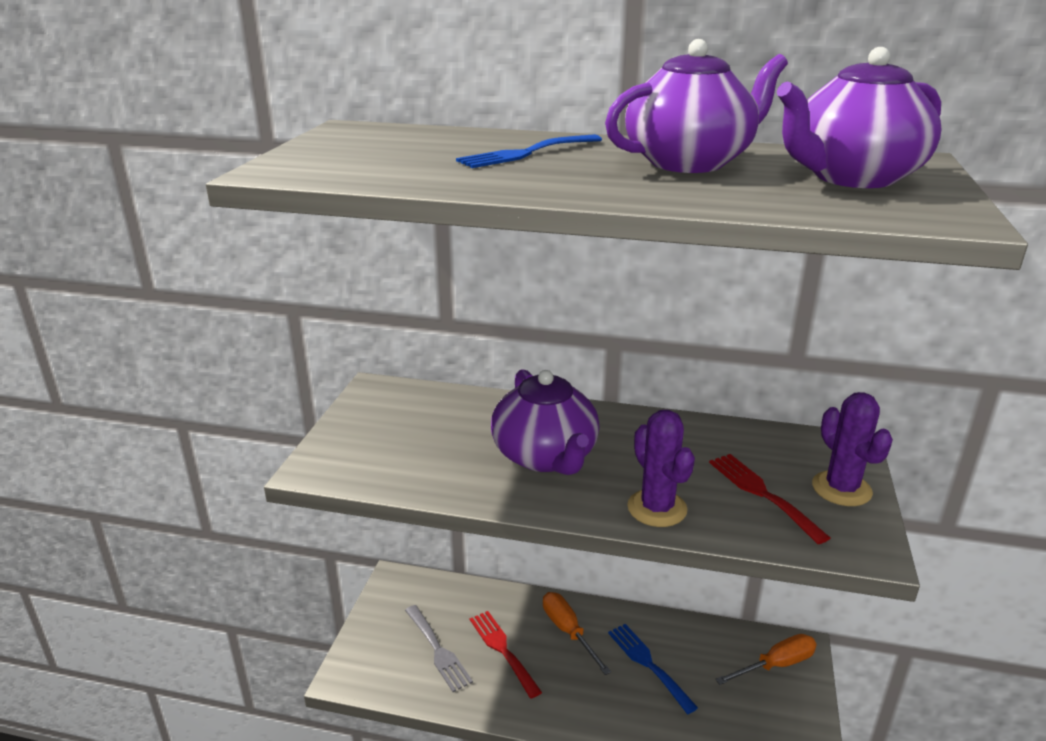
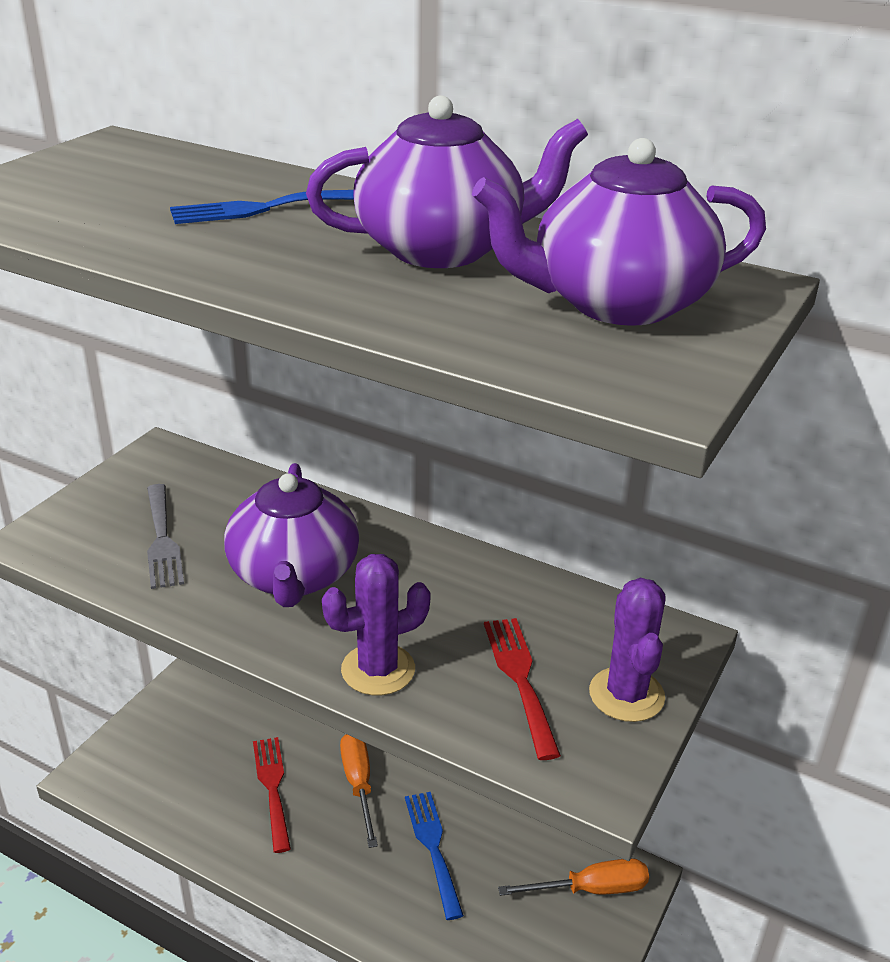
camera: 15 degrees right, 5 degrees up
grey fork [405,605,473,692] -> grey fork moved to [147,484,184,589]
purple cactus [627,410,695,527] -> purple cactus turned 75 degrees clockwise [322,554,431,695]

